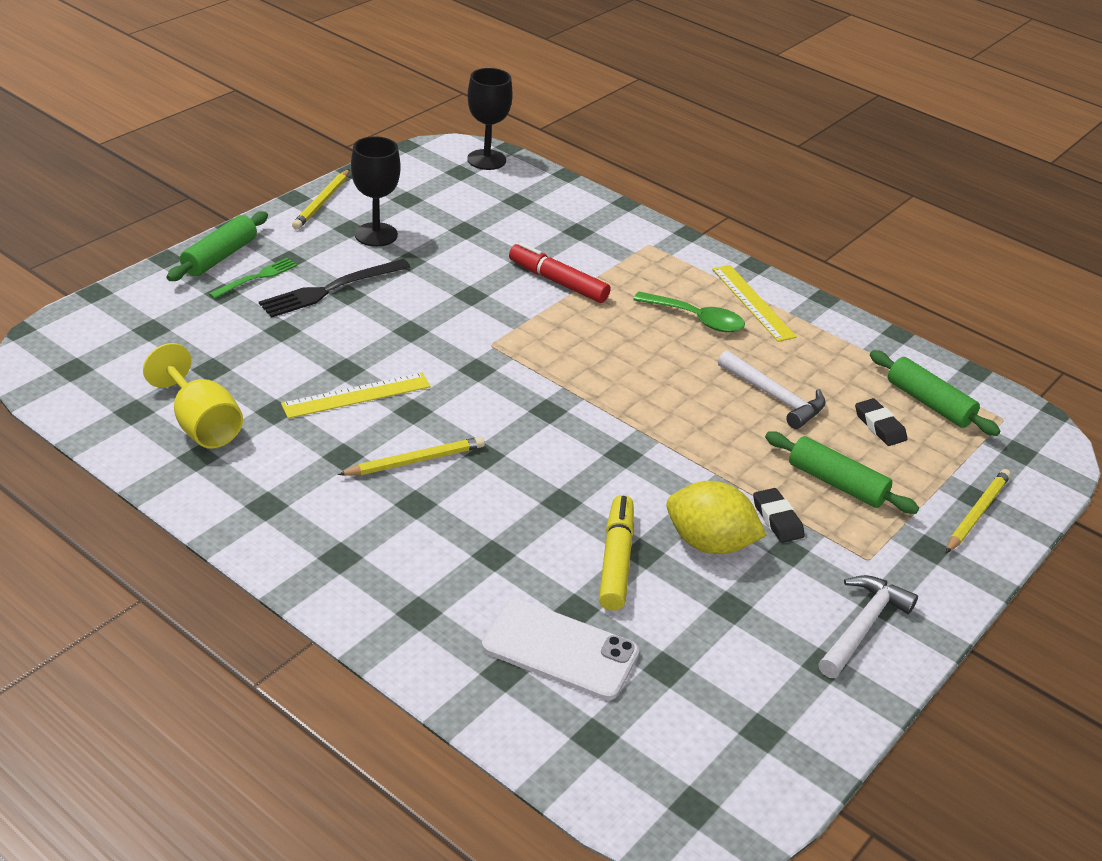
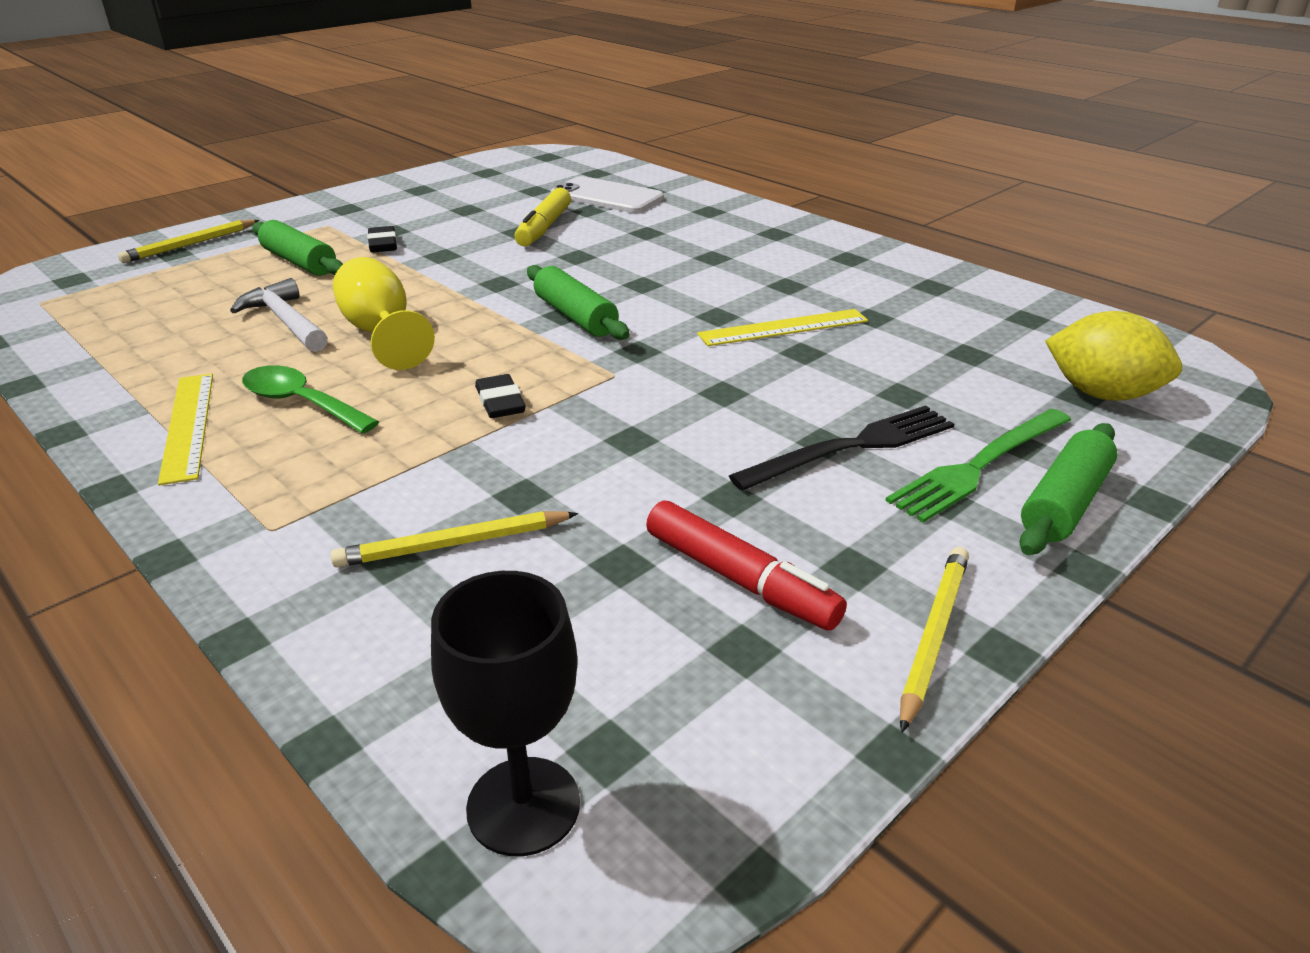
camera: 170 degrees left, 5 degrees down
yellow goblet [143,343,243,448] -> yellow goblet moved to [333,257,435,370]
green fork [209,258,297,299] -> green fork [885,409,1071,523], size x1.63
yellow pencil [337,436,485,476] -> yellow pencil moved to [331,511,578,568]
black goblet [351,136,401,247] -> none
red marker [509,243,610,303] -> red marker moved to [646,501,847,630]
yellow lemon [666,481,767,554] -> yellow lemon moved to [1045,311,1182,401]
white hammer [818,575,918,678] -> none
black eraser [855,398,907,446] -> black eraser moved to [475,374,526,418]
green rolling pin [870,350,1000,436] -> green rolling pin moved to [527,265,630,340]

